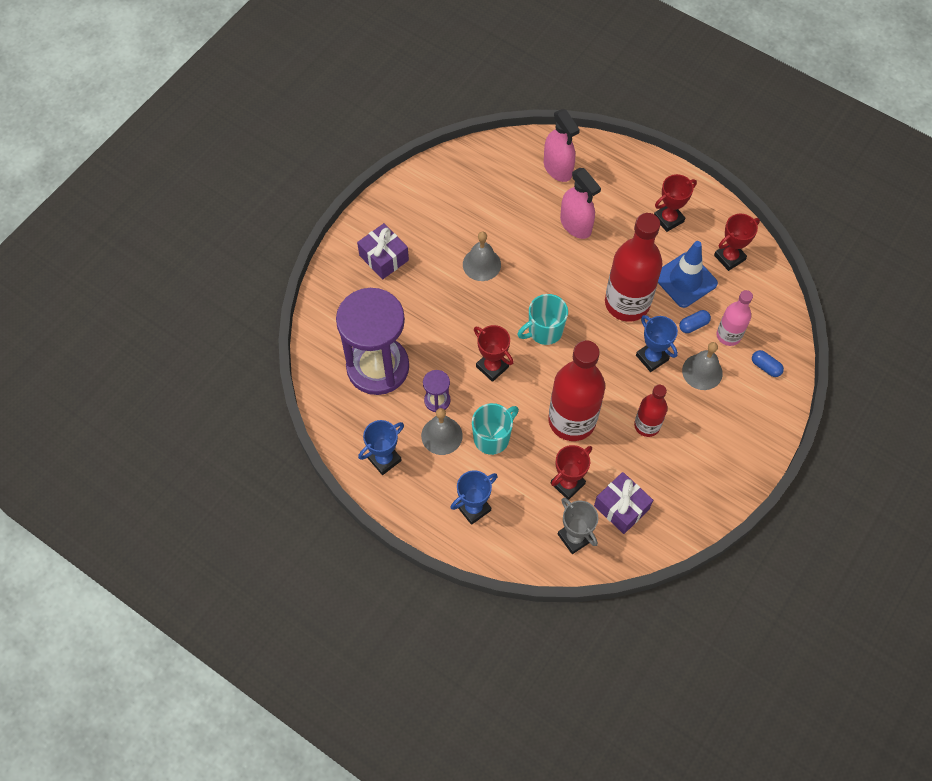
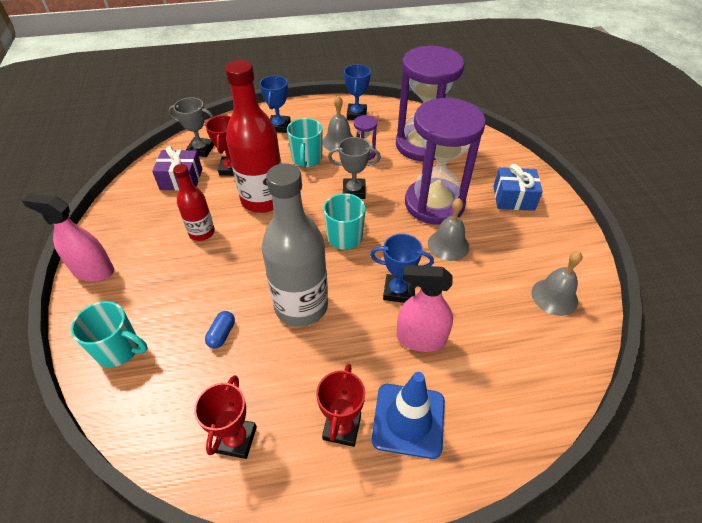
camera: 135 degrees right, 15 degrees down
purple gift [357,223,409,279] -> blue gift [493,164,543,211]
red trophy [474,325,514,382] -> grey trophy [328,137,381,199]
pink spray bottle [544,109,580,182] -> pink spray bottle moved to [22,194,114,282]
red bottle [605,213,662,322] -> grey bottle [262,163,328,327]
blue trophy [636,315,678,372] -> blue trophy moved to [370,234,434,303]
blue traffic cone [658,241,718,308] -> blue traffic cone moved to [372,372,445,459]
grey bell [682,342,723,390] -> grey bell moved to [531,251,582,316]
pink bottle [717,290,753,346] -> none
blue capsule [752,350,784,377] -> turquoise mug [71,301,148,367]
none -> purple hourglass [405,98,486,225]

